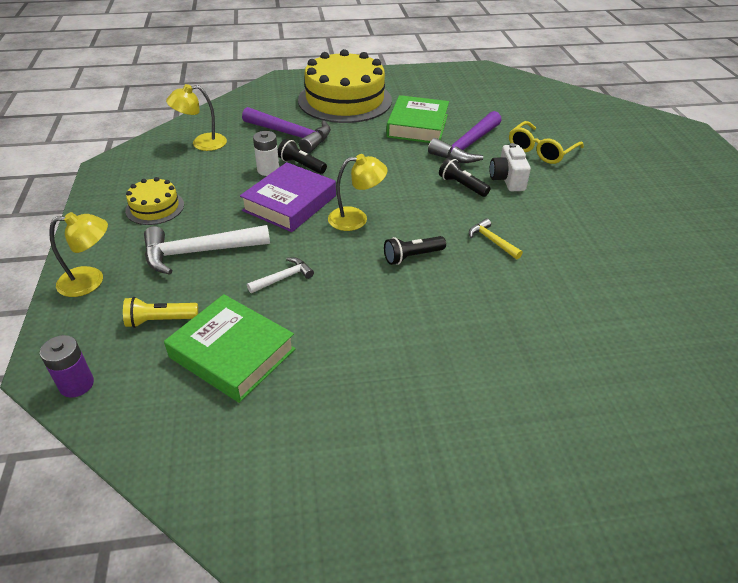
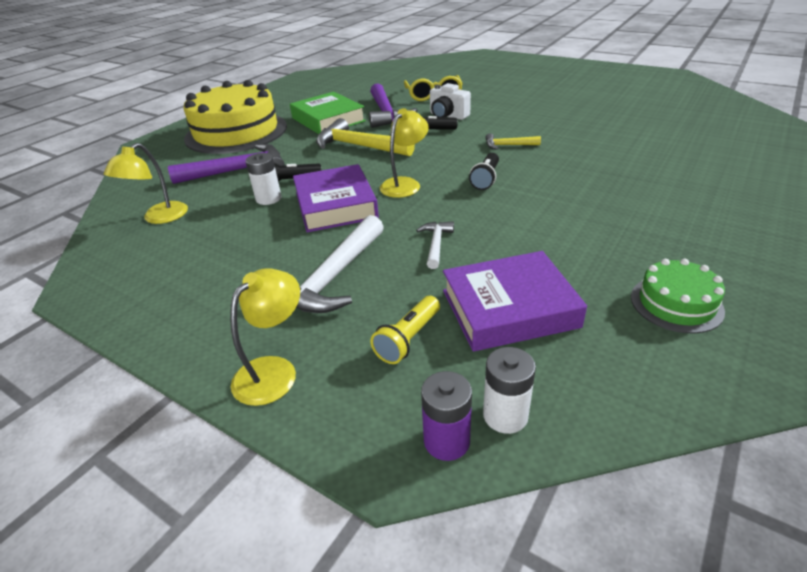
camera: 45 degrees left, 5 degrees down
yellow cake [125,177,184,225] -> none
green book [164,294,295,403] -> purple book [443,251,587,352]
none -> yellow hammer [316,118,415,156]
none -> white battery [483,347,536,434]
none -> green cake [631,258,725,333]

